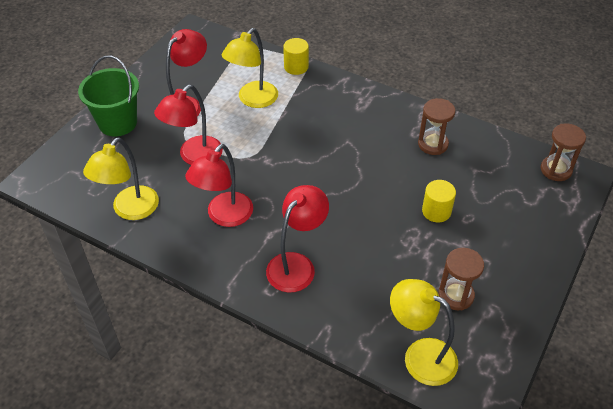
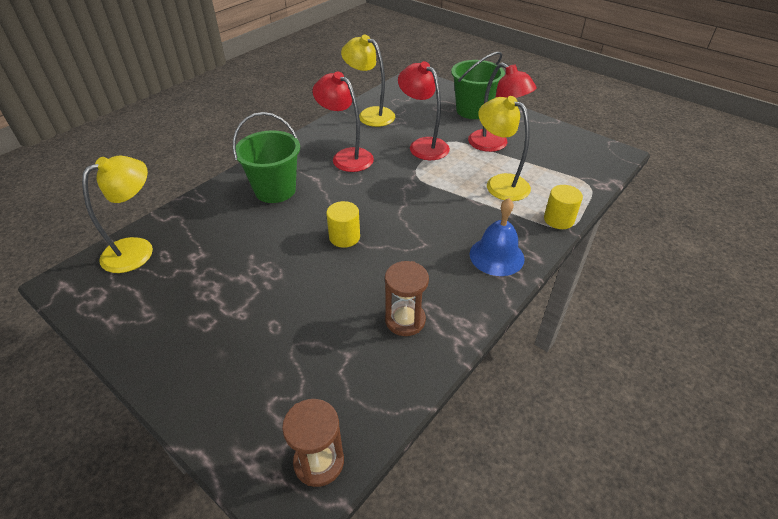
camera: 100 degrees right, 5 degrees down
red lamp [266,185,329,293] -> green bucket [233,112,300,203]
yellow cylinder [422,180,456,223] -> yellow cylinder moved to [326,201,360,248]
brown hourglass [438,248,484,310] -> none
none -> blue bell [470,198,525,276]

